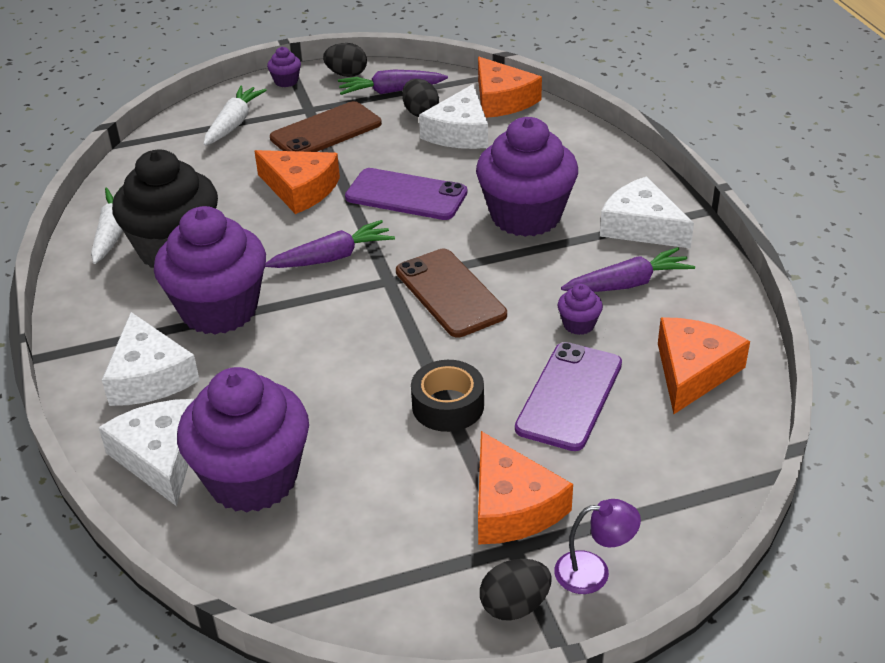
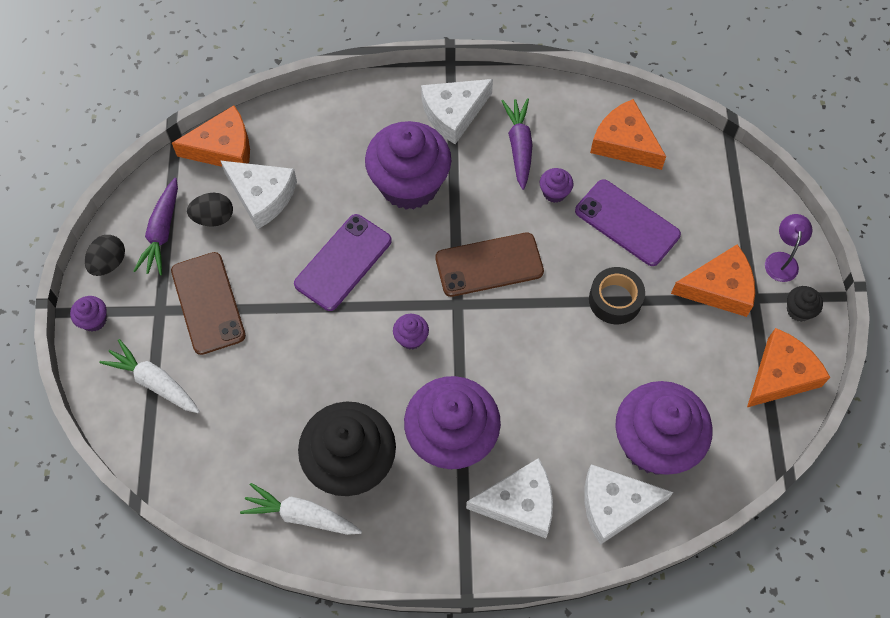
camera: 75 degrees left, 25 degrees up
orange cheese [254,150,340,214] -> orange cheese moved to [747,328,830,407]
purple carrot [265,220,395,268] -> purple cupcake [393,314,429,349]
black egg [480,559,552,621] -> black cupcake [787,286,823,322]

